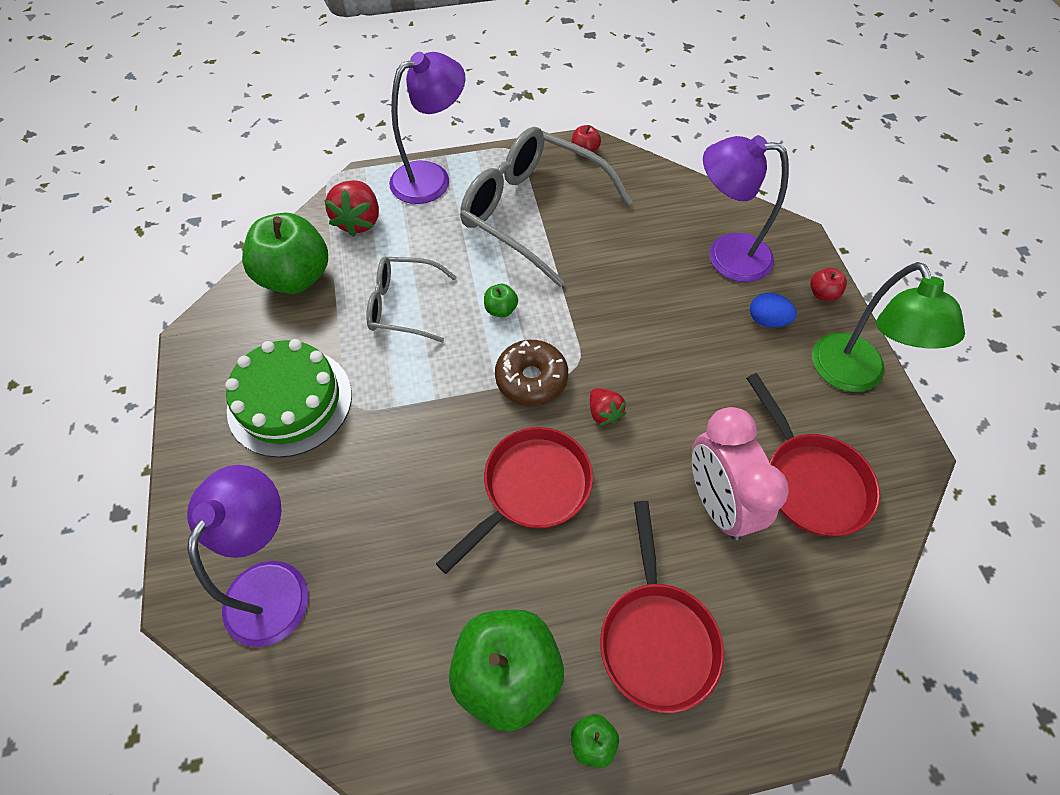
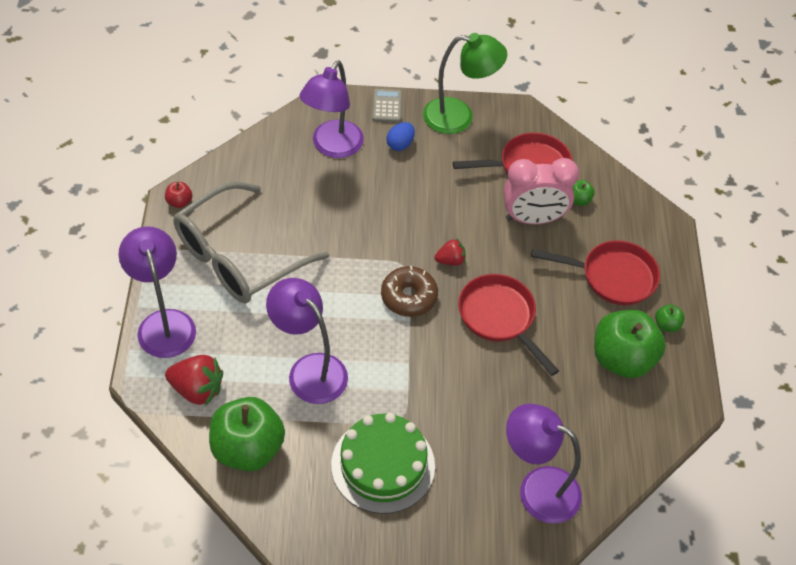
camera: 80 degrees left, 5 degrees down
grey glasses [366,256,457,342] -> purple lamp [266,278,348,404]
green apple [484,284,518,317] -> green apple moved to [573,180,595,206]
red apple [810,268,847,301] -> grey calculator [372,89,402,122]

